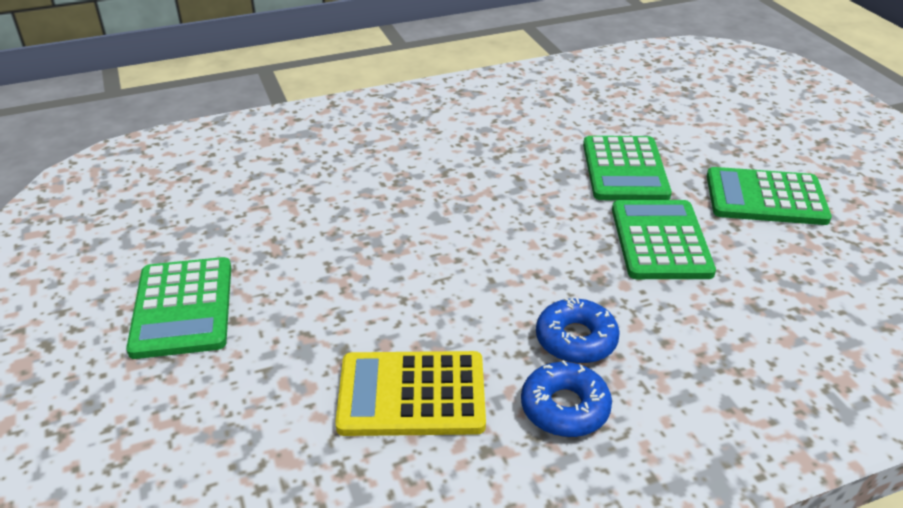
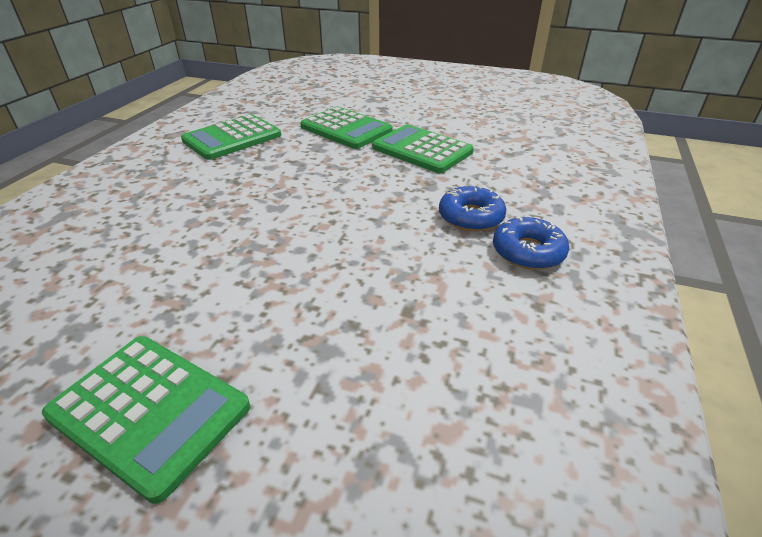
camera: 50 degrees left, 0 degrees up
yellow calculator [335,351,486,436] -> none
green calculator [707,167,832,225] -> green calculator moved to [181,114,281,160]

